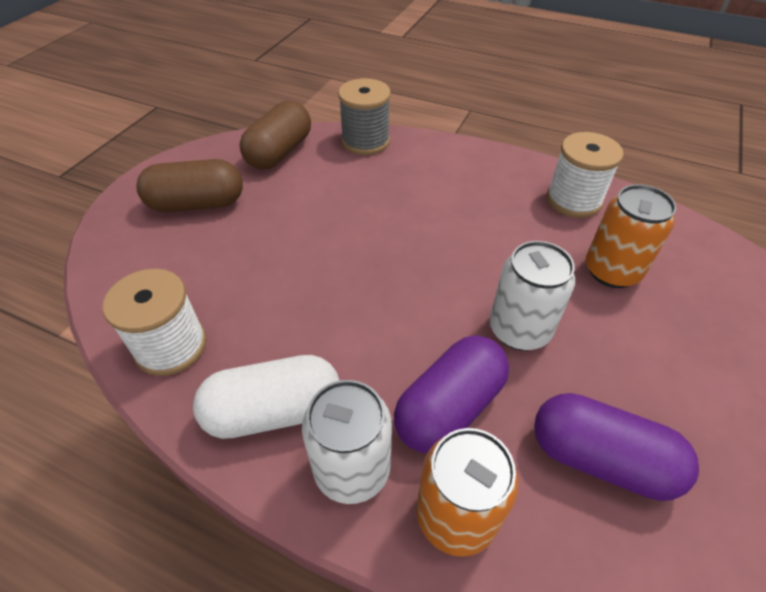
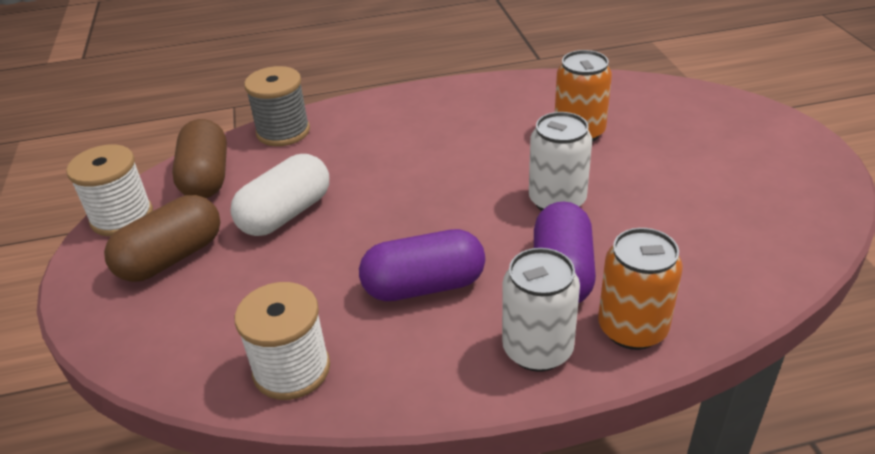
camera: 35 degrees left, 10 degrees down
white capsule [193,355,340,439] -> white capsule moved to [230,154,329,236]
purple capsule [534,393,699,501] -> purple capsule moved to [359,229,485,301]
white spool [547,132,624,218] -> white spool moved to [66,144,153,236]

